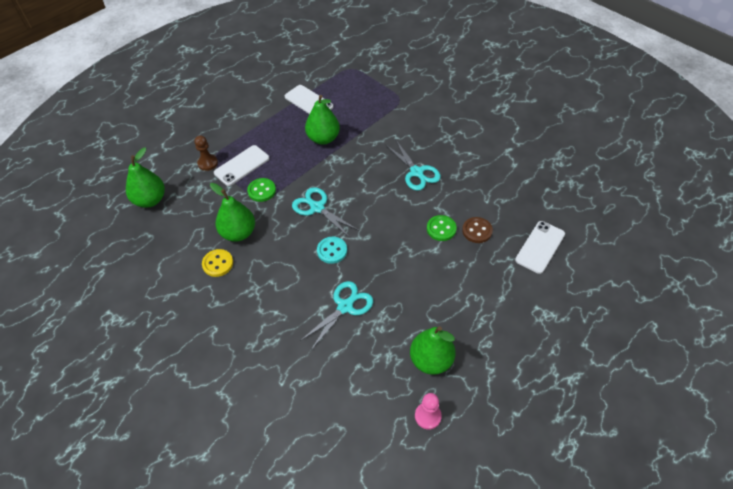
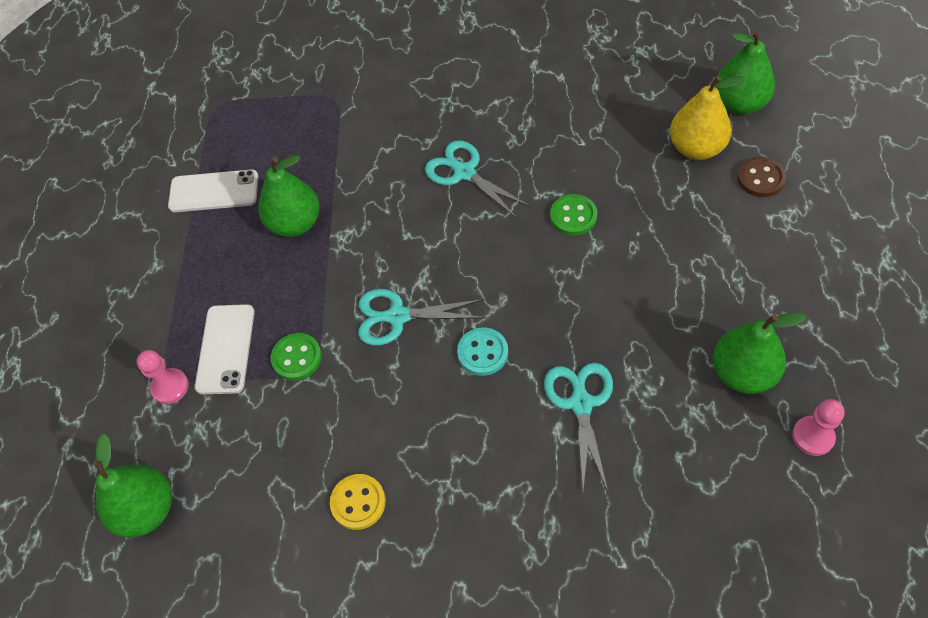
camera: 40 degrees left, 5 degrees up
brown pawn [194,135,218,171] -> pink pawn [137,350,189,404]
green pear [210,183,255,242] -> green pear moved to [714,30,775,115]
turquoise scissors [385,139,441,191] -> turquoise scissors turned 150 degrees counterclockwise [425,141,532,219]
brown button [462,217,493,243] -> brown button moved to [737,157,786,197]
white phone [515,221,565,274] -> yellow pear [670,76,745,160]

